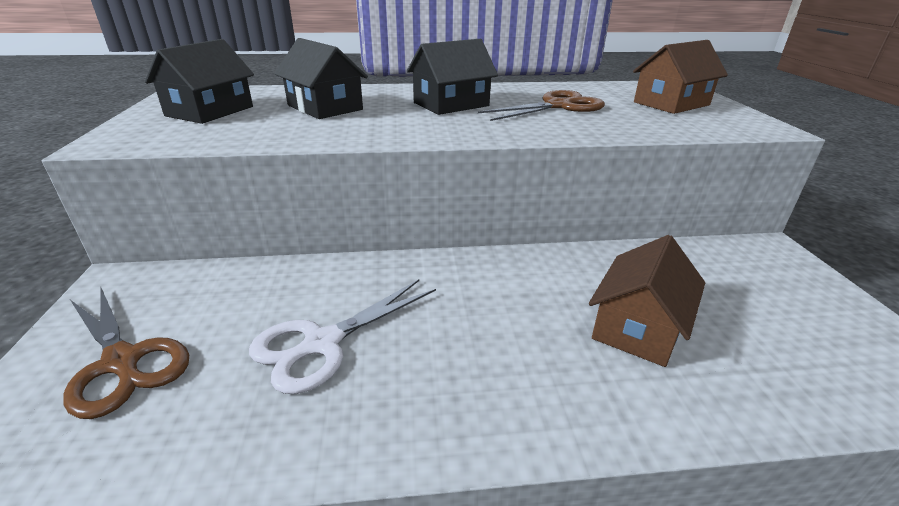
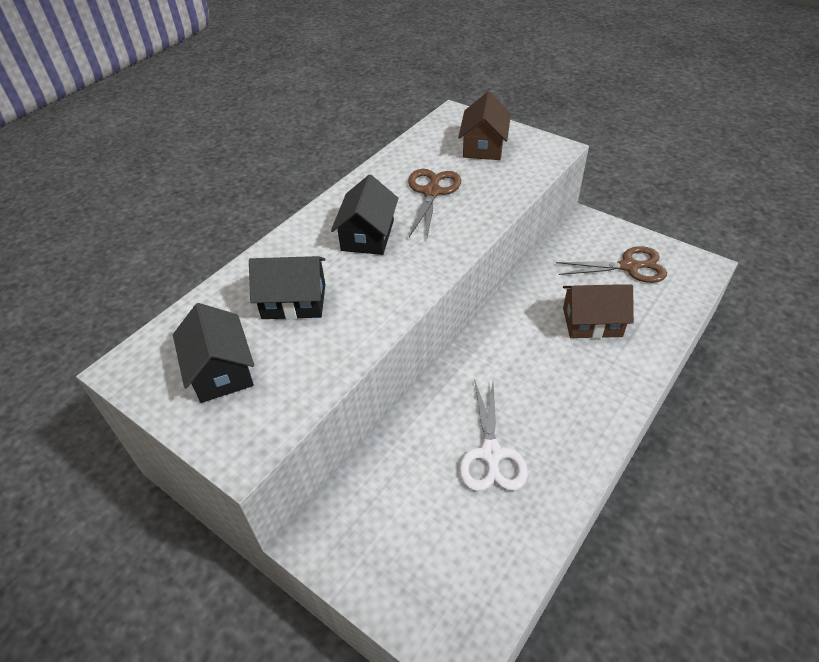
camera: 45 degrees left, 15 degrees up
brown scissors [63,286,189,419] -> brown scissors moved to [556,246,667,283]
brown house [589,235,705,367] -> brown house turned 75 degrees counterclockwise [563,284,634,339]

